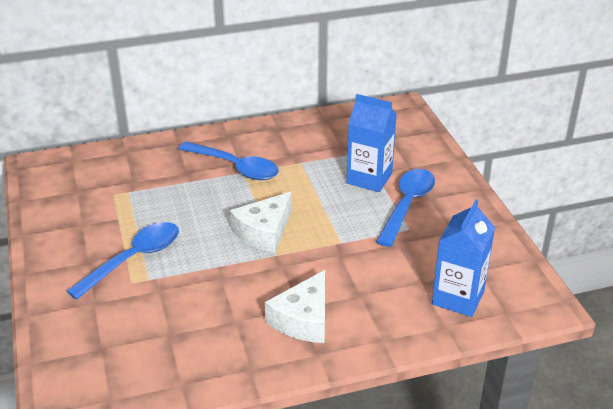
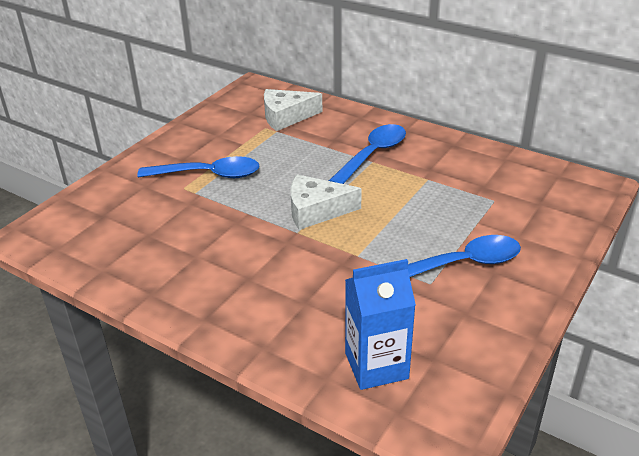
camera: 50 degrees right, 0 degrees up
blue spoon [178,142,279,180] -> blue spoon turned 135 degrees counterclockwise [329,124,406,184]
white cheese [265,270,325,343] -> white cheese moved to [264,89,323,131]
blue carton [347,94,397,192] -> none

